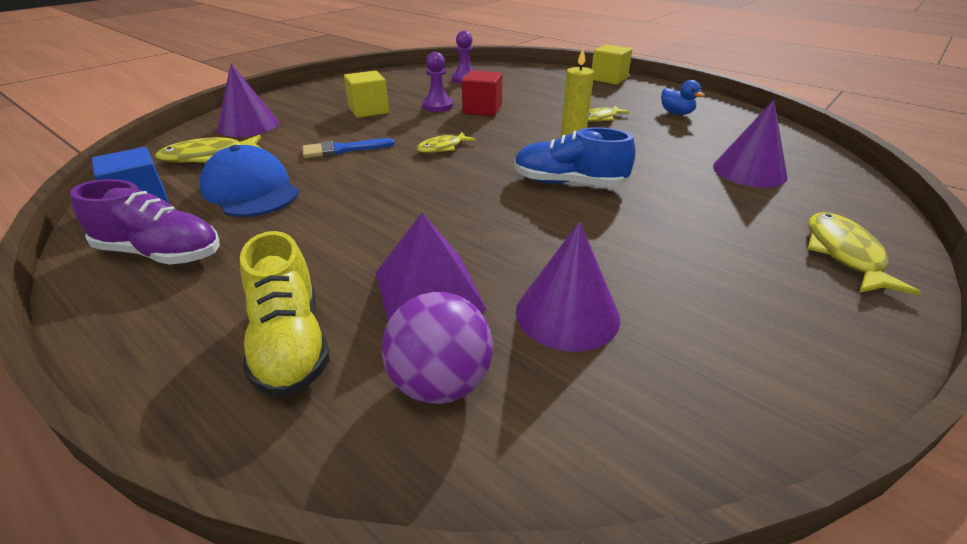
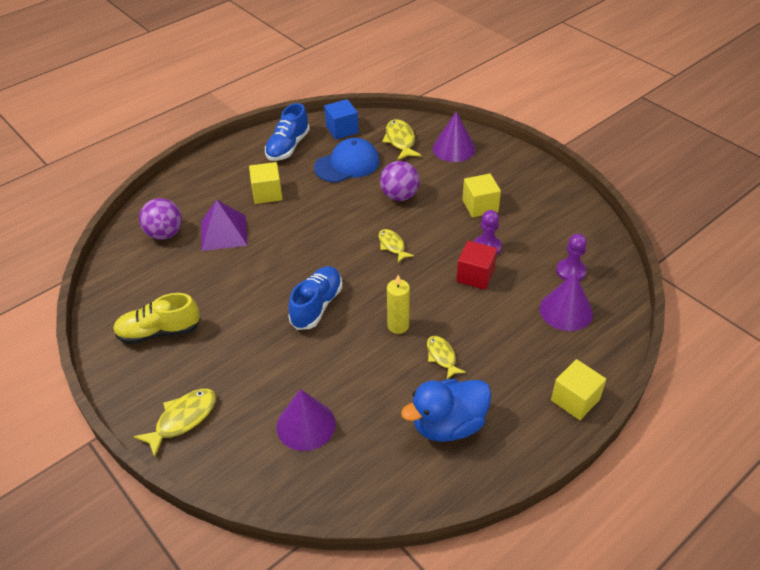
camera: 100 degrees right, 10 degrees up
purple shoe [70,179,220,265] -> blue shoe [265,103,310,161]
yellow shoe [240,231,330,398] -> yellow shoe moved to [113,293,200,344]
blue brush [302,138,395,158] -> purple ball [380,161,420,201]
purple cone [516,222,620,352] -> purple cone moved to [540,273,593,331]
blue duck [661,80,705,115] -> blue duck [401,379,492,442], size x1.96
yellow fish [808,212,921,295] -> yellow fish turned 60 degrees counterclockwise [134,389,216,457]
none -> yellow cube [249,162,283,204]

